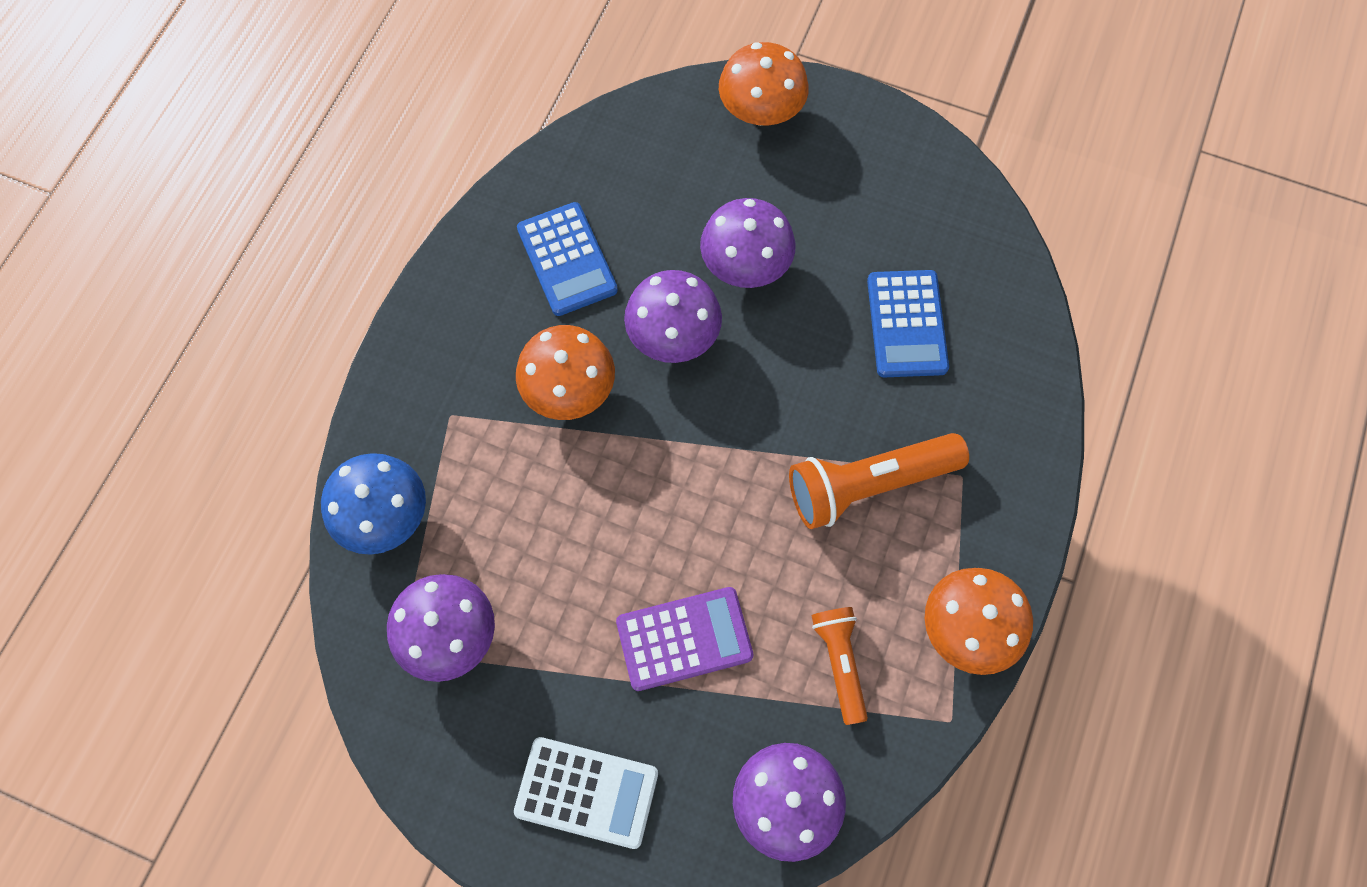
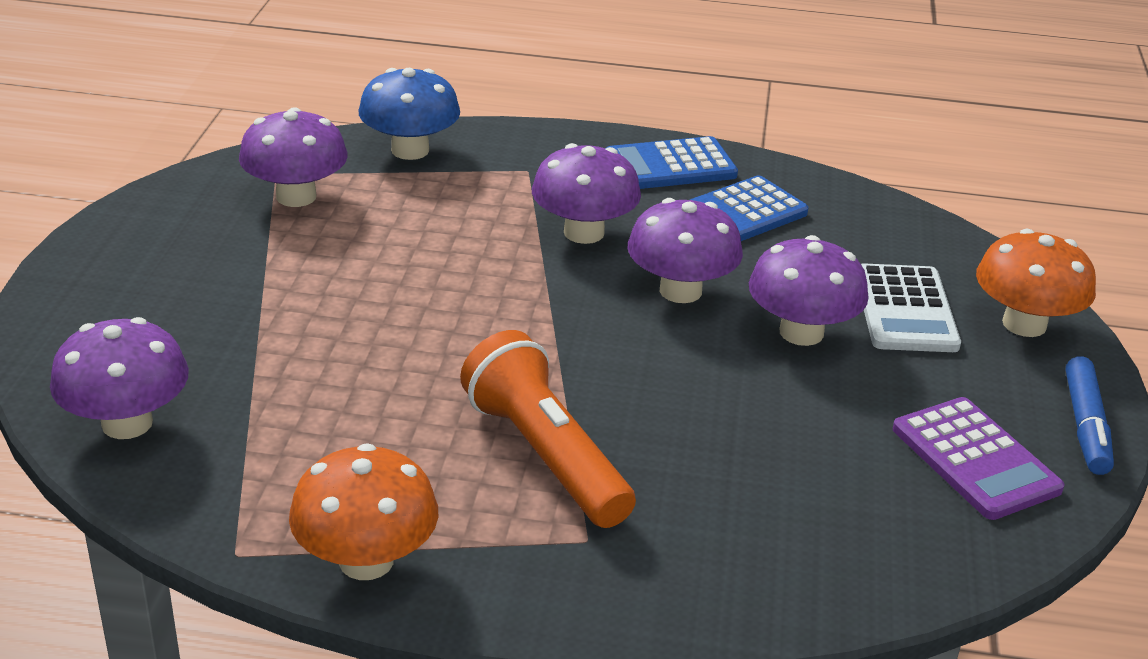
camera: 75 degrees right, 35 degrees down
white calculator [514,737,658,849] -> white calculator moved to [861,263,961,352]
orange mushroom [516,325,615,420] -> purple mushroom [532,143,641,244]
purple calculator [616,587,754,691] -> purple calculator moved to [893,397,1064,520]
orange flashlight [811,607,868,725] -> none
blue calculator [867,270,949,377] -> blue calculator moved to [606,136,738,189]
none -> blue marker [1066,356,1114,475]

